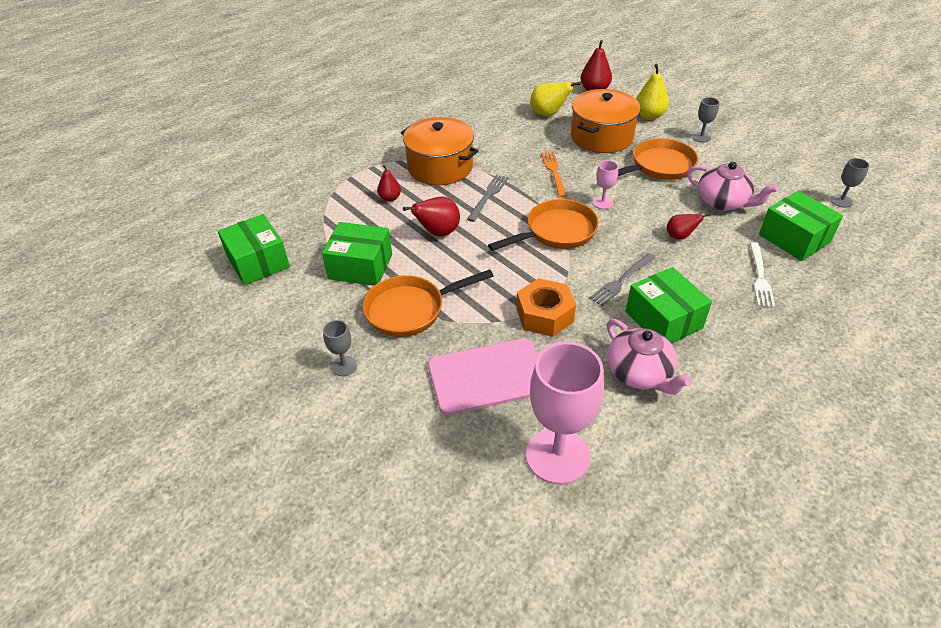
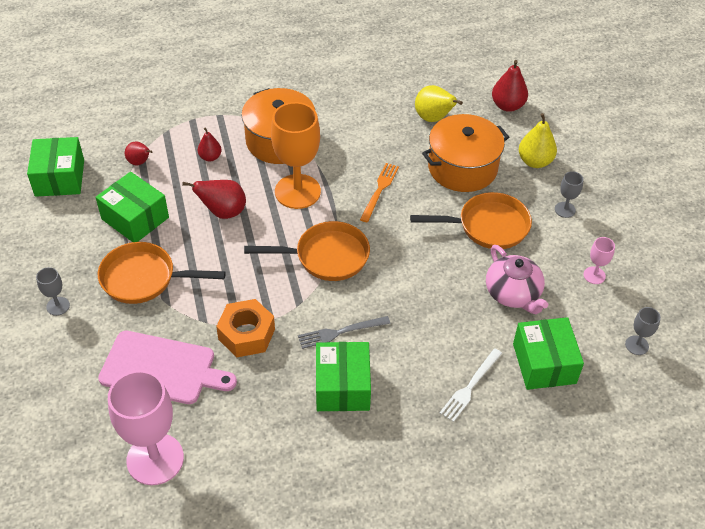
camera: 25 degrees right, 5 degrees up
grey fork [467,174,508,222] -> orange goblet [271,102,321,209]
pink goblet [593,160,618,209] -> pink goblet moved to [583,237,615,284]
pink teapot [607,319,691,395] -> none
red pear [666,214,710,240] -> red pear moved to [125,141,152,165]

